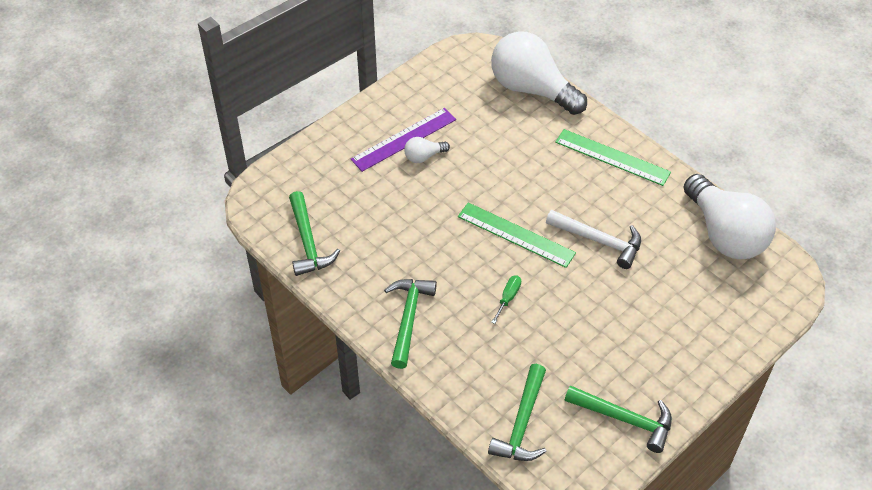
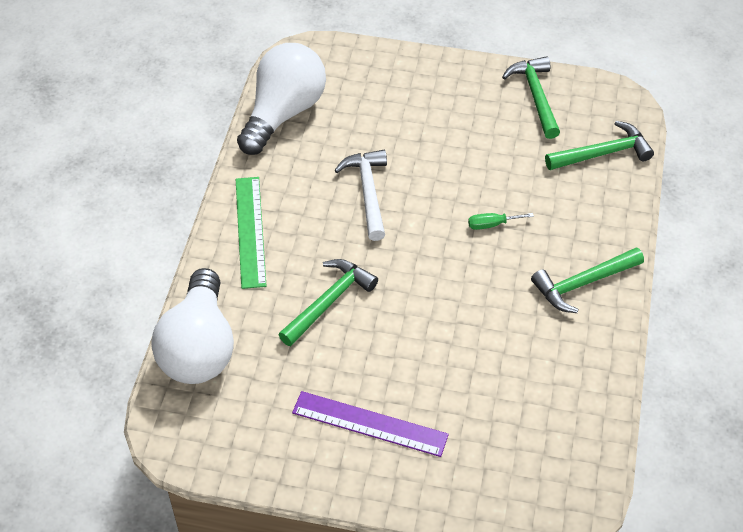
camera: 125 degrees left, 0 degrees up
green hammer [289,191,340,276] -> green hammer moved to [278,259,378,346]
white light bulb [404,137,450,163] -> none
green ruler [458,202,576,268] -> none

